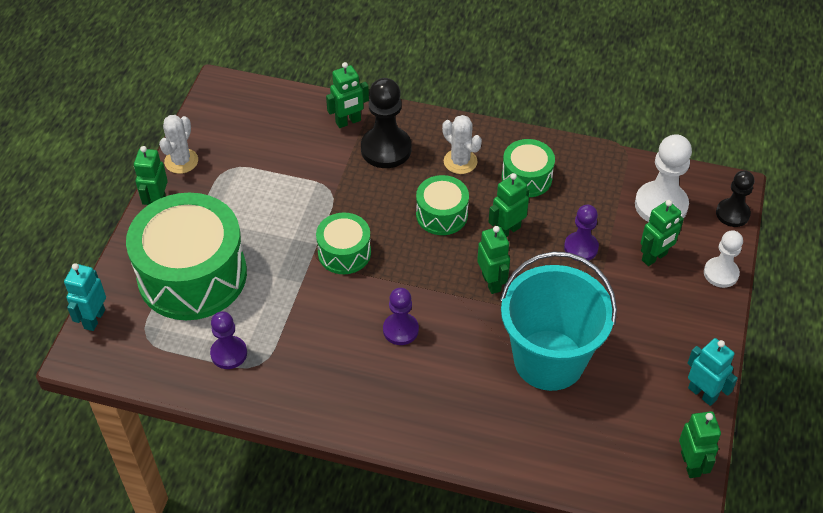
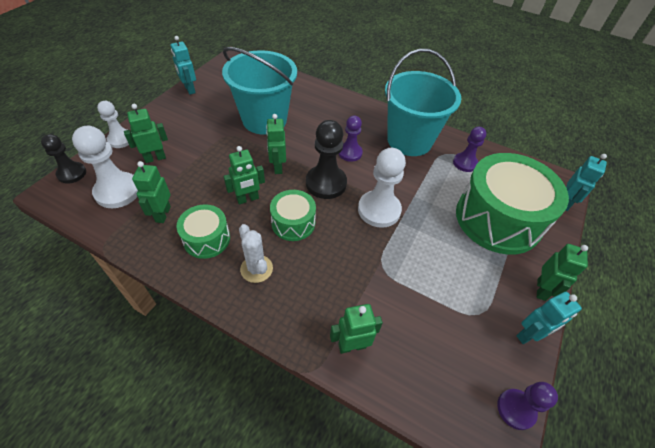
camera: 170 degrees left, 0 degrees up
white cactus [159,115,198,174] -> turquoise robot [516,292,582,344]
green drum [316,213,371,274] -> white pawn [358,148,406,228]
black pawn [361,78,411,168] -> black pawn moved to [306,120,347,199]
purple pawn [564,205,599,261] -> purple pawn moved to [497,382,558,430]
green robot [679,411,721,478] -> green robot moved to [132,161,171,223]
none -> turquoise bucket [385,49,461,156]

